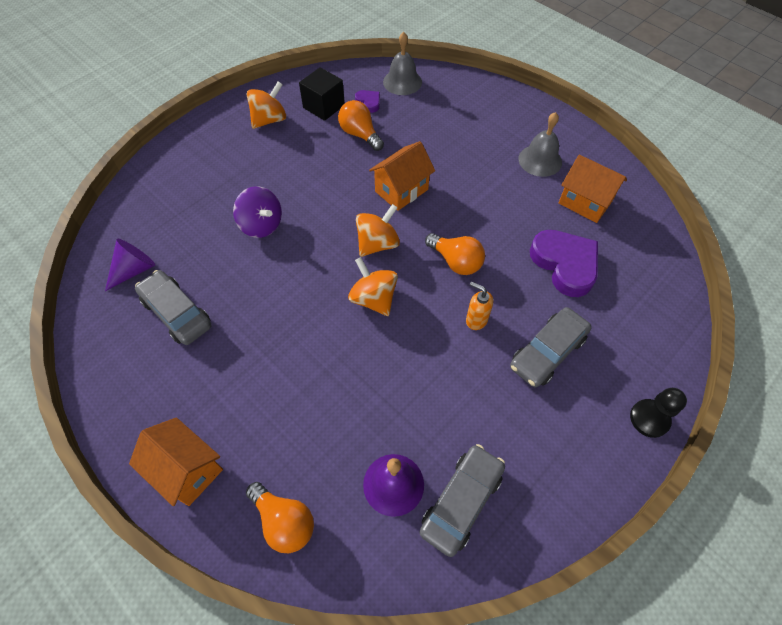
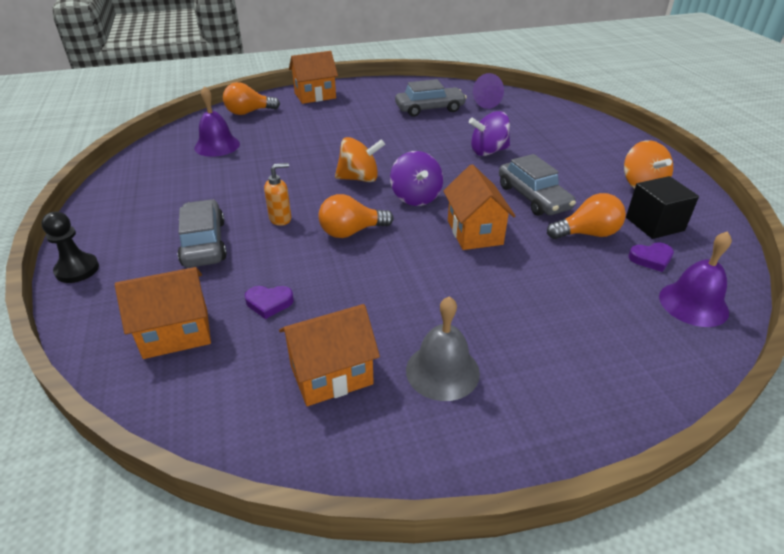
camera: 120 degrees right, 20 degrees down
orange spinning top [356,204,400,257] -> purple spinning top [390,151,443,206]
grey bell [383,32,422,95] -> purple bell [659,231,732,327]
grey car [419,444,505,557] -> grey car moved to [499,154,576,216]
purple heart [530,230,598,297] -> purple heart [245,286,294,319], size x0.47
none -> orange house [115,267,211,359]

